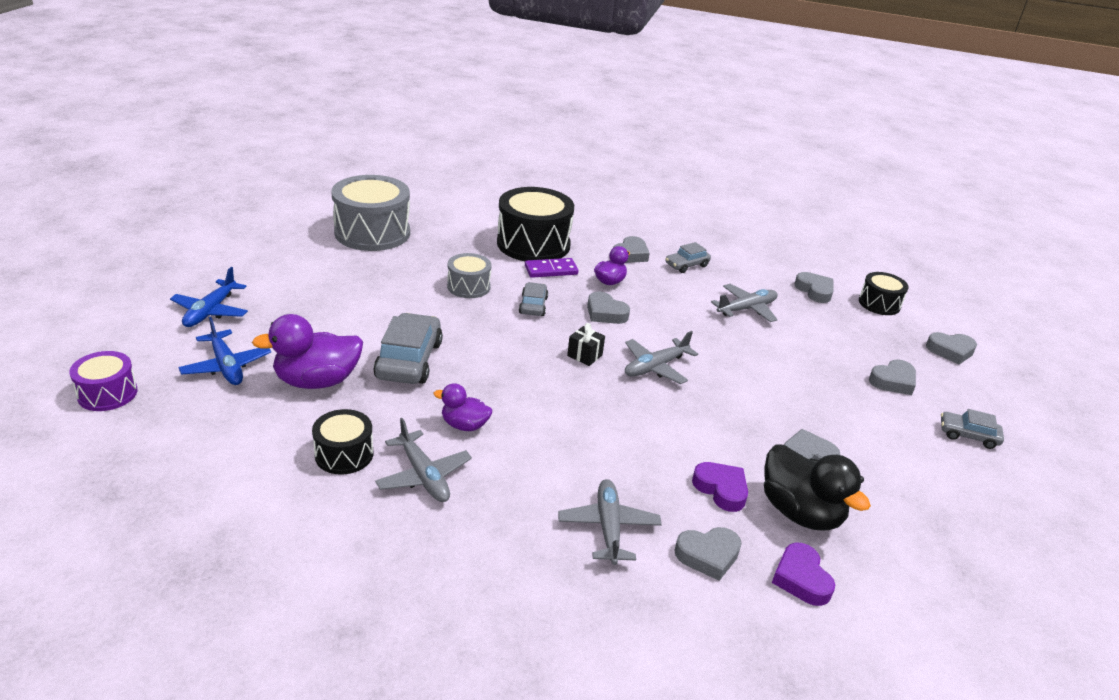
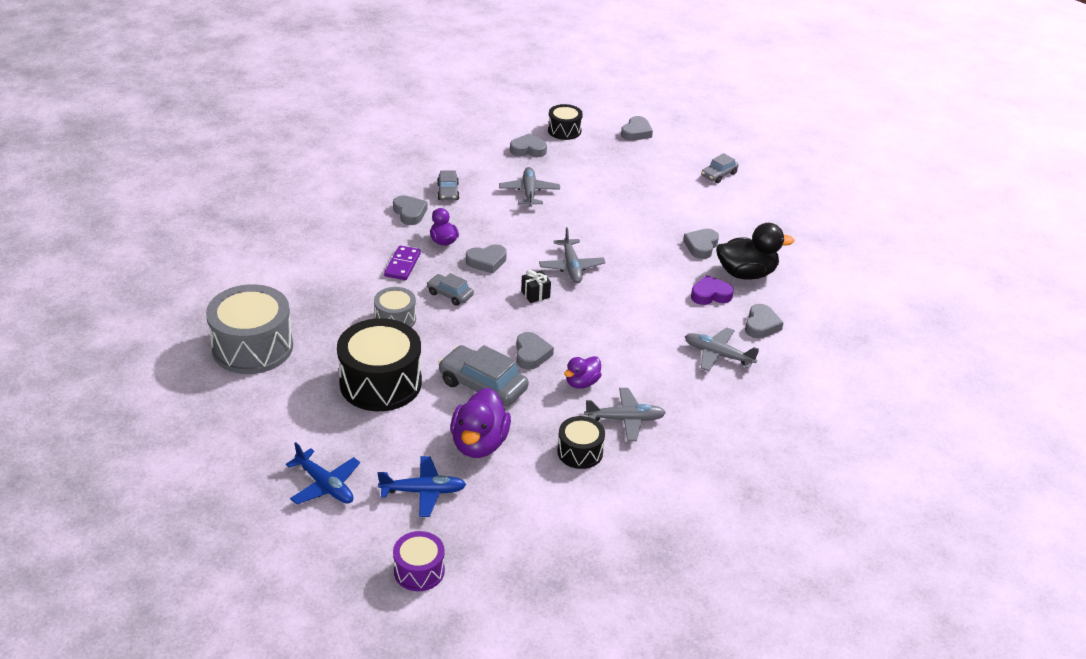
camera: 60 degrees left, 5 degrees up
black drum [497,187,574,261] -> black drum moved to [337,318,422,411]
purple heart [772,543,835,606] -> none
grey heart [869,359,916,395] -> grey heart moved to [516,332,554,370]

